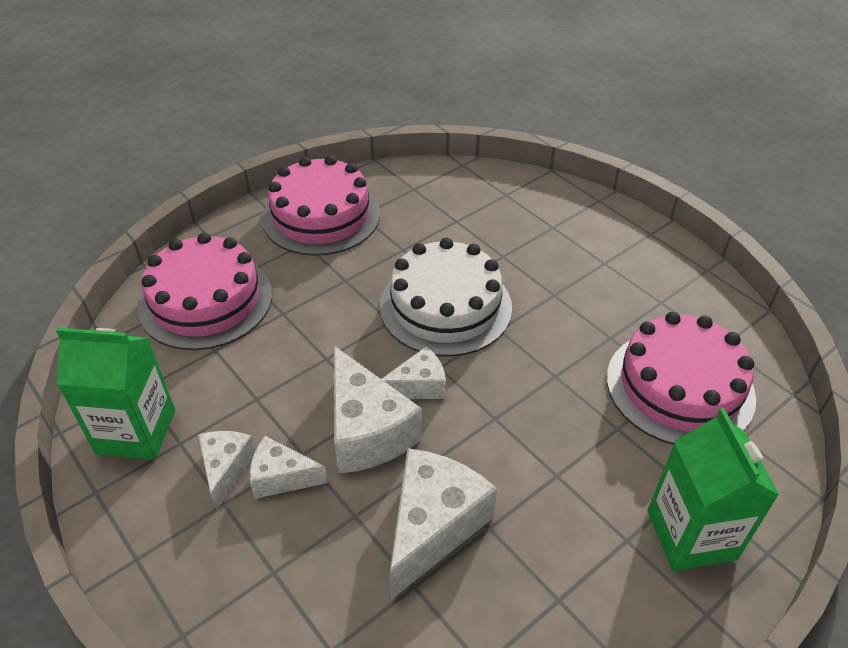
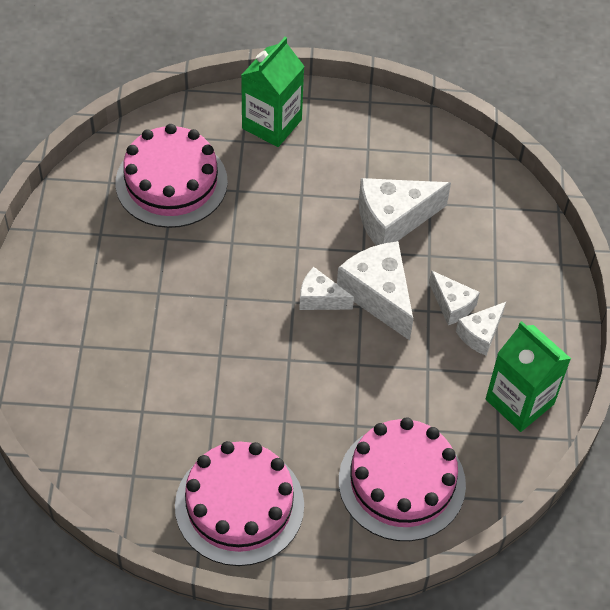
camera: 140 degrees left, 10 degrees up
white cheese [334,346,422,474] -> white cheese turned 45 degrees counterclockwise [337,241,413,340]
white cake [380,238,512,357] -> none

